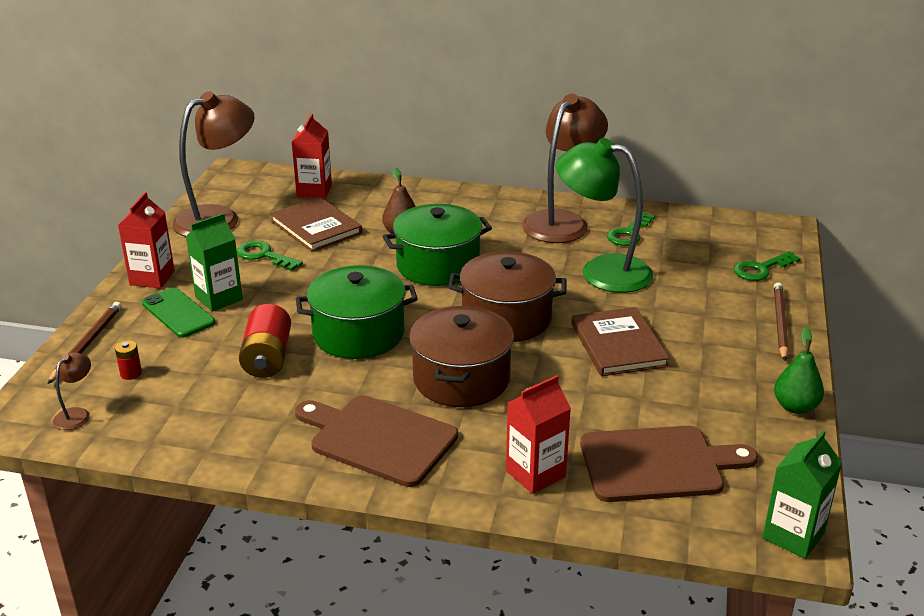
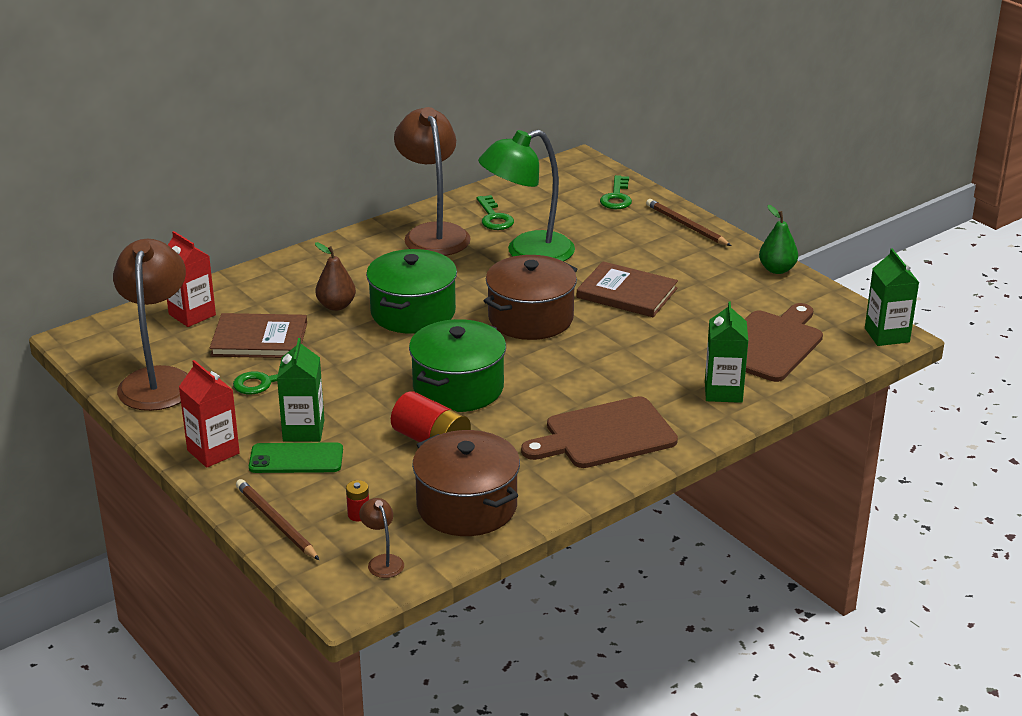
camera: 50 degrees left, 0 degrees up
brown pot [409,306,514,407] -> brown pot moved to [412,430,520,536]
red carton [506,375,571,494] -> green carton [705,301,748,403]

